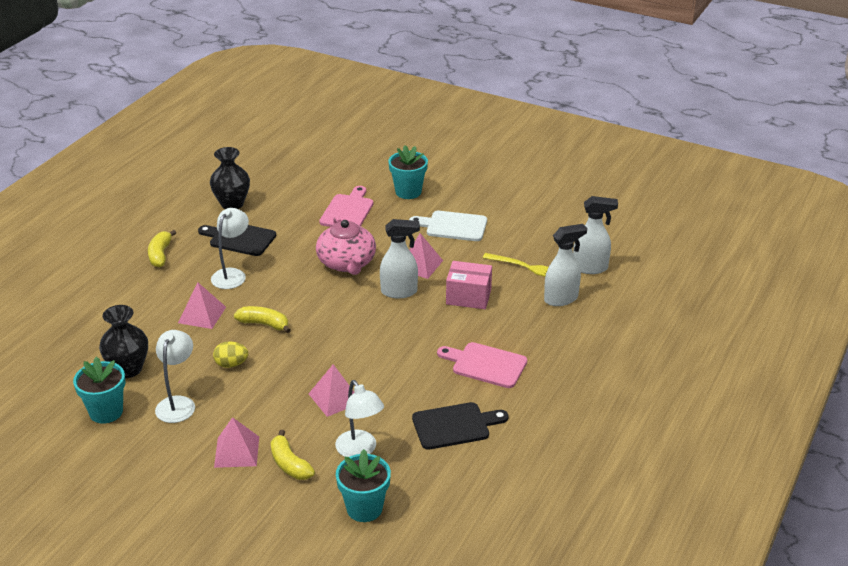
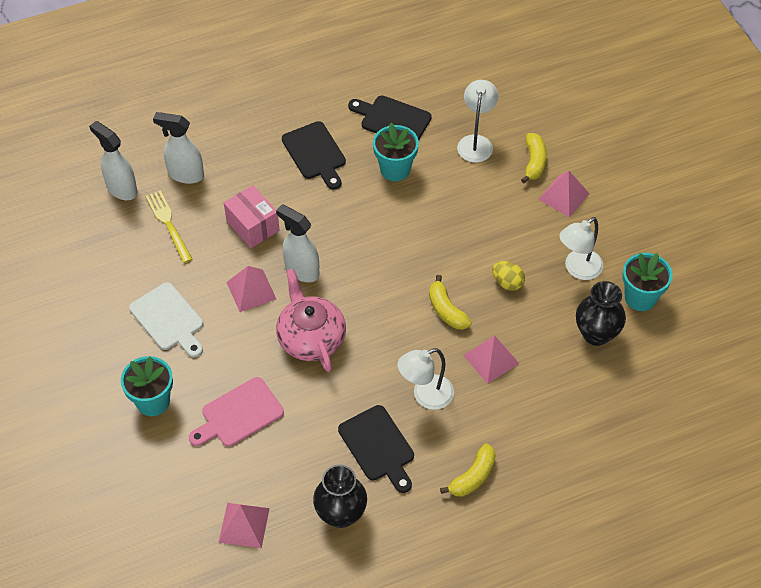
camera: 140 degrees left, 20 degrees up
pink pyramid [309,364,355,417] -> pink pyramid moved to [219,503,270,548]
pink teapot [316,215,376,275] -> pink teapot turned 45 degrees counterclockwise [276,269,346,372]
turquoise flower pot [336,449,391,522] -> turquoise flower pot moved to [373,123,419,181]
pink cutting board [437,342,527,388] -> black cutting board [282,121,346,190]

